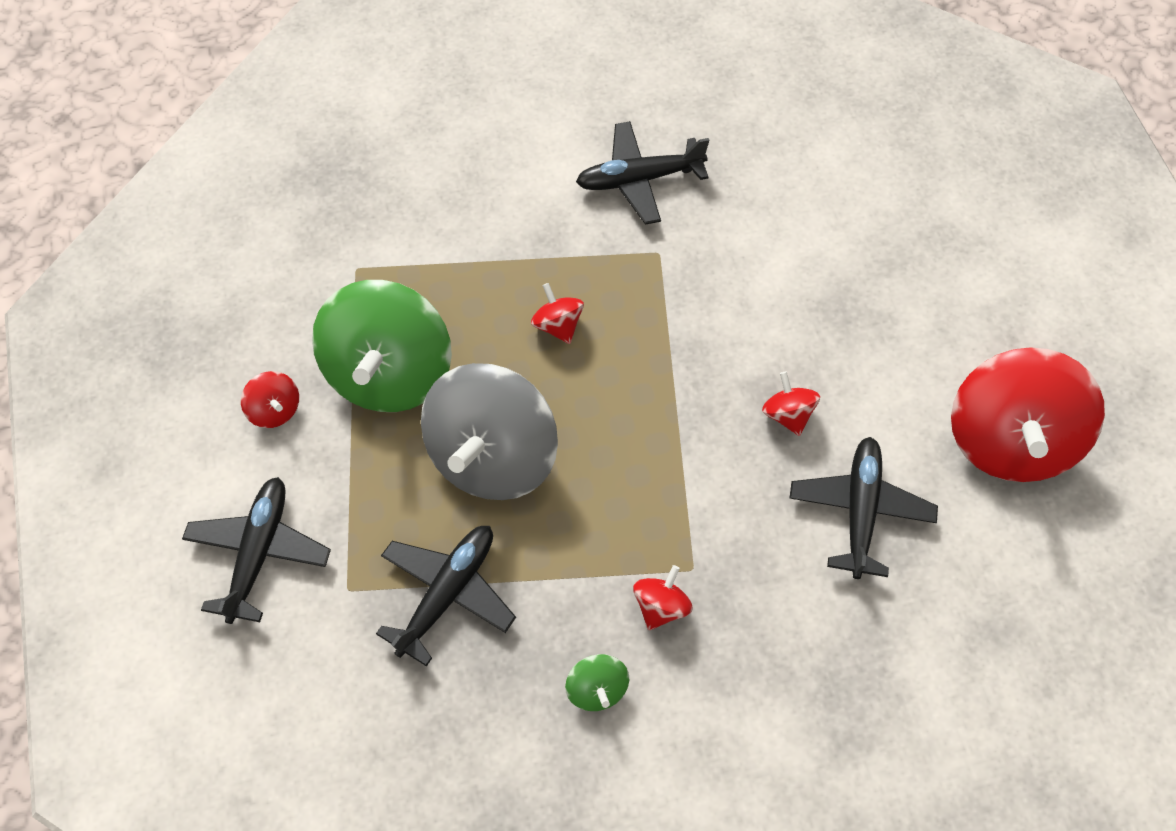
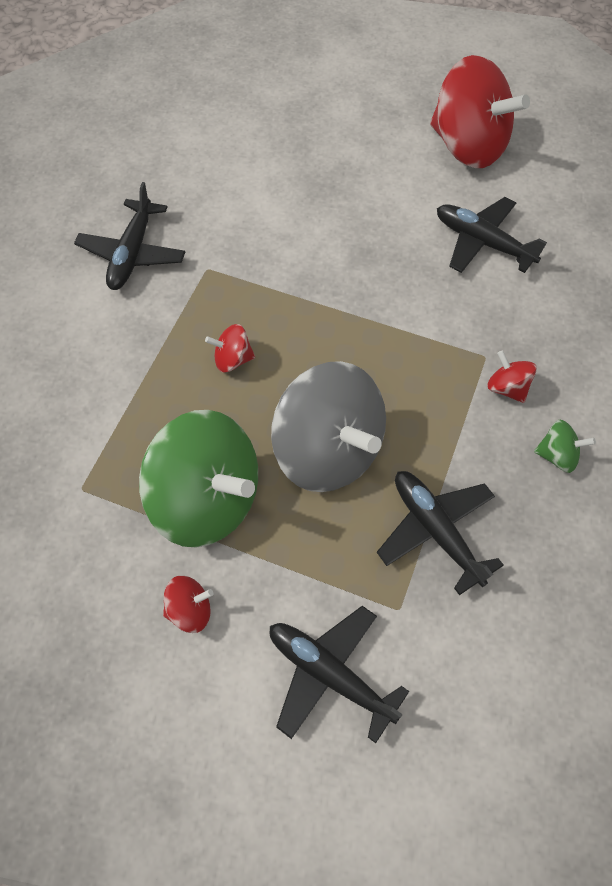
camera: 65 degrees left, 0 degrees up
red spinning top [762,372,820,436] -> none

